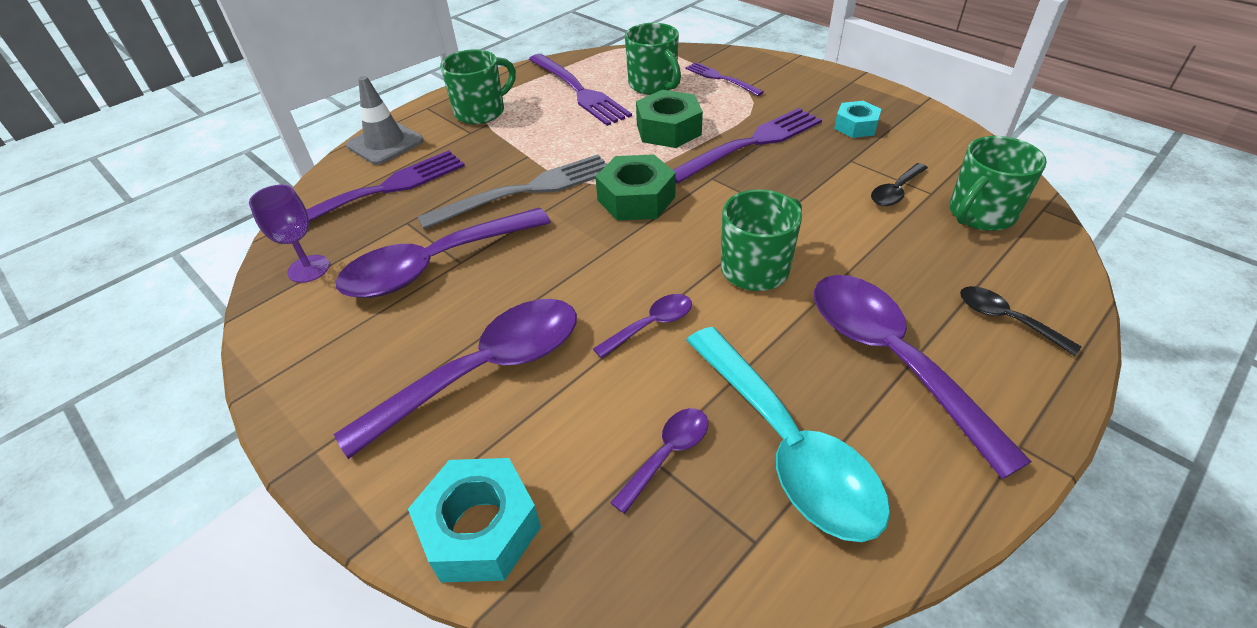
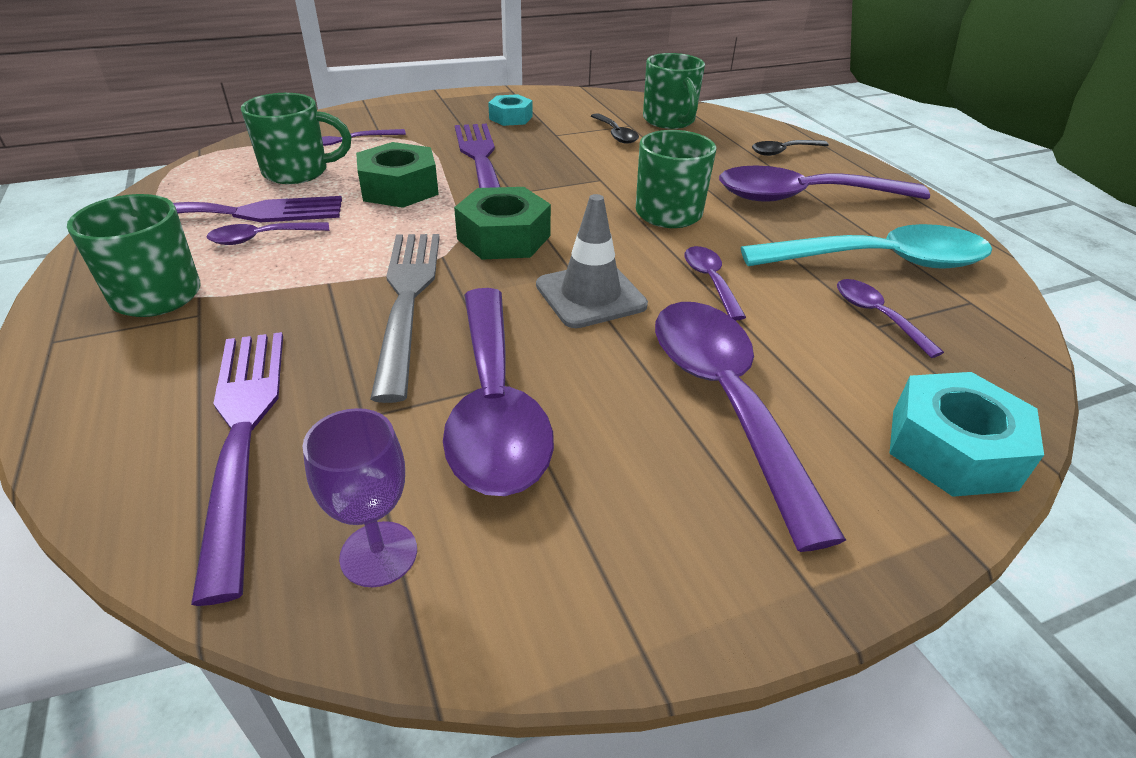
camera: 70 degrees left, 5 degrees down
grey traffic cone [346,76,423,165] -> grey traffic cone moved to [536,194,648,328]
none -> purple spoon [207,222,329,245]

